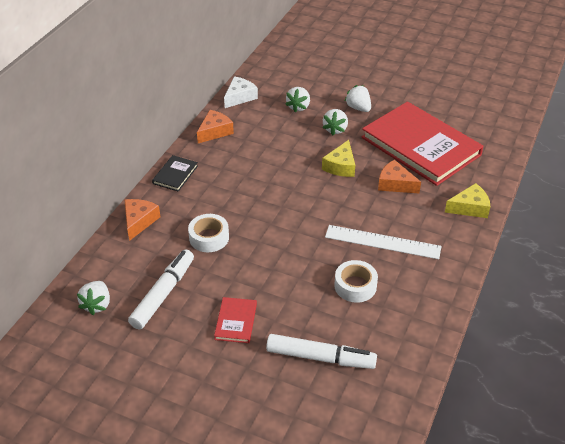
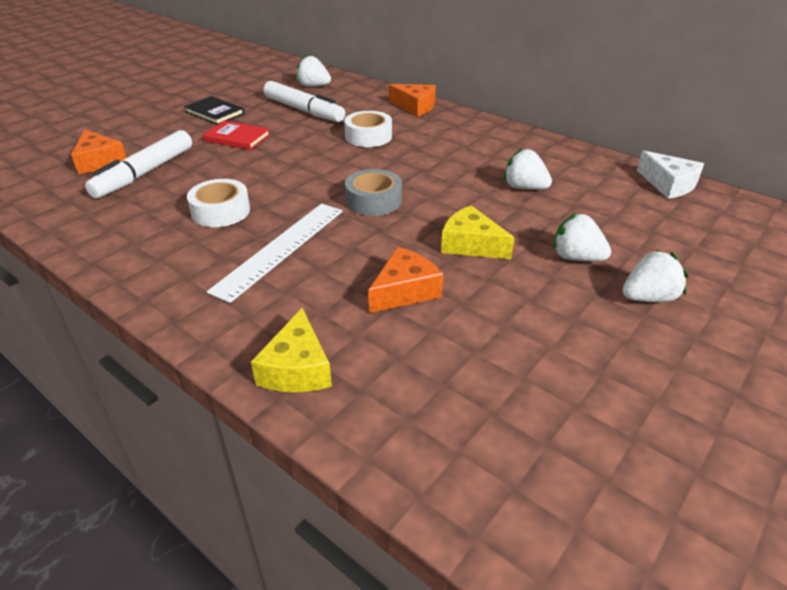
camera: 105 degrees right, 5 degrees down
black book [152,155,198,192] -> black book moved to [184,96,245,125]
orange cheese [197,110,234,143] -> orange cheese moved to [71,130,127,174]
white strawberry [285,87,310,113] -> white strawberry moved to [504,148,552,190]
red book [361,101,484,186] -> none
none -> grey tape [345,169,402,216]

